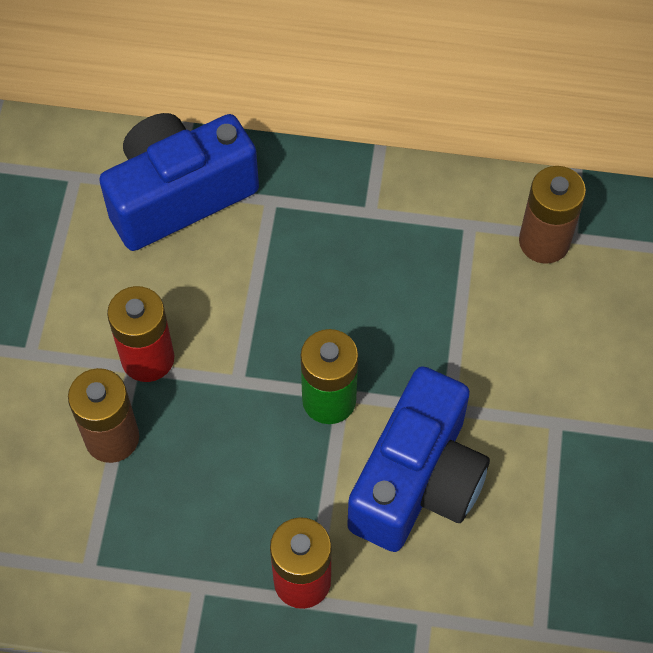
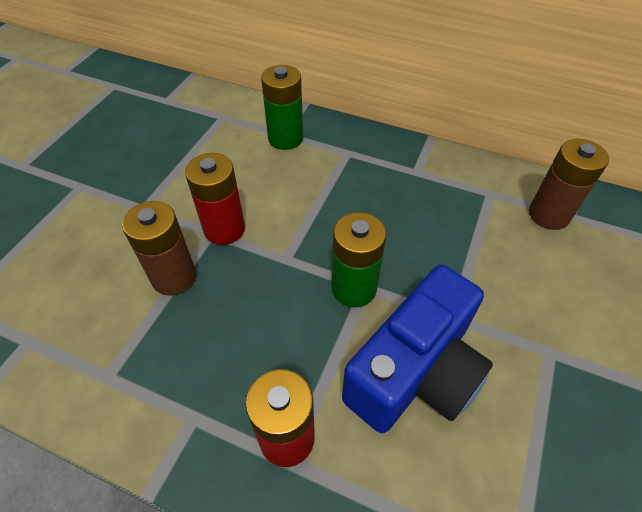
camera: 15 degrees right, 10 degrees down
blue camera [99,113,259,251] -> green battery [261,65,303,150]

